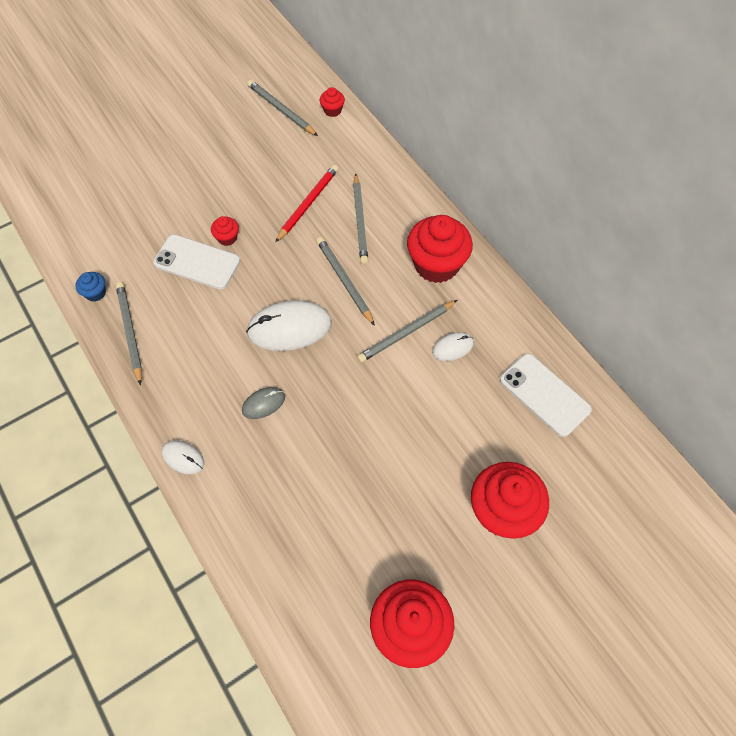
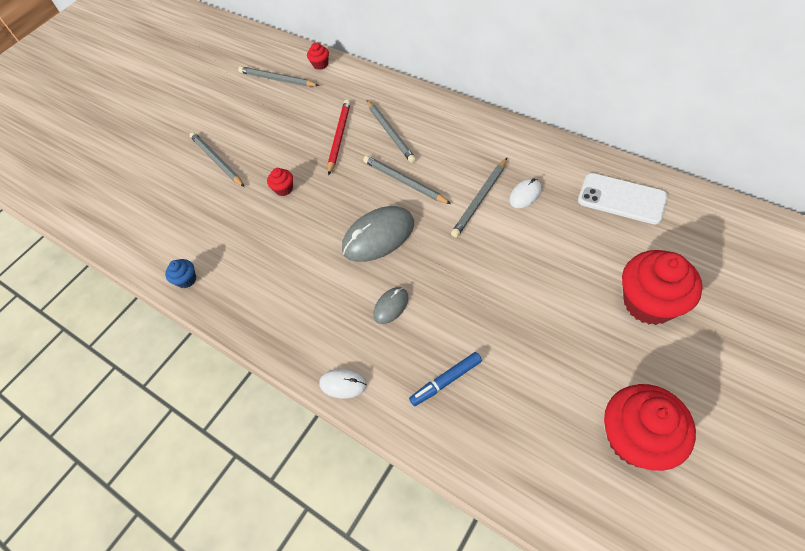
camera: 15 degrees left, 5 degrees down
grey pencil [116,282,142,385] -> grey pencil moved to [190,132,244,187]
white phone [153,234,240,289] -> none
white mouse [246,300,332,351] -> grey mouse [342,206,414,262]
red cupcake [407,215,473,283] -> none
none -> blue marker [409,352,482,406]

